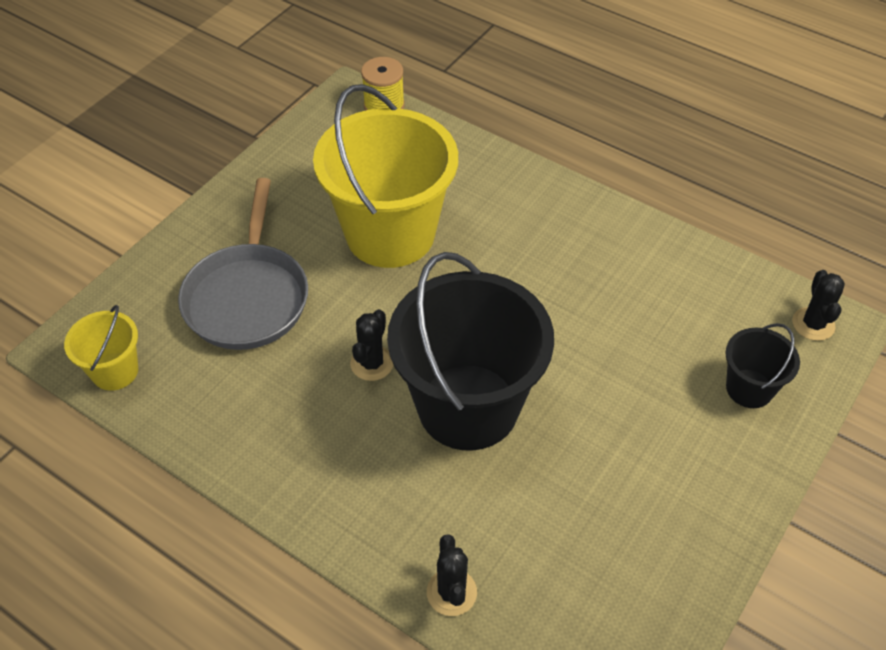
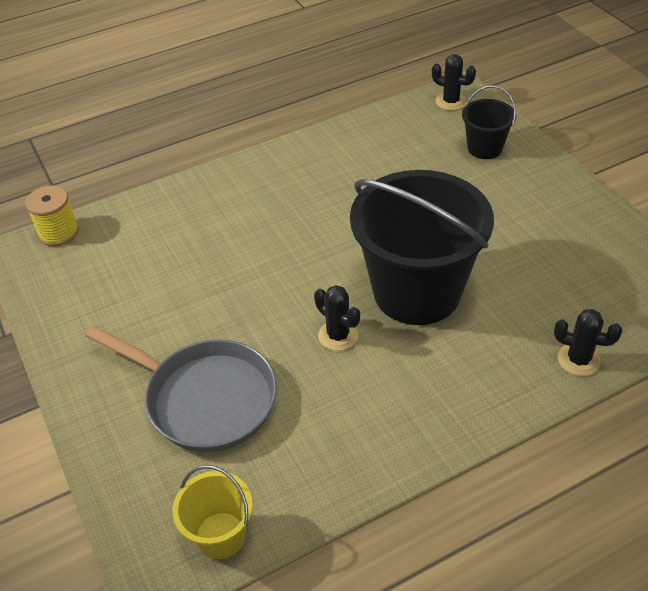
camera: 60 degrees left, 5 degrees down
yellow bucket [313,84,458,268] -> none

